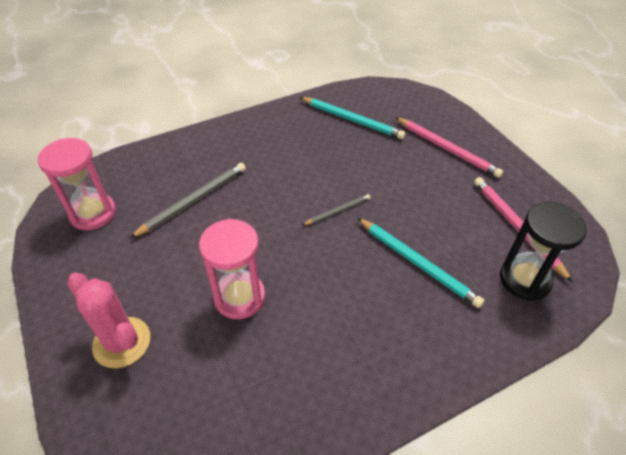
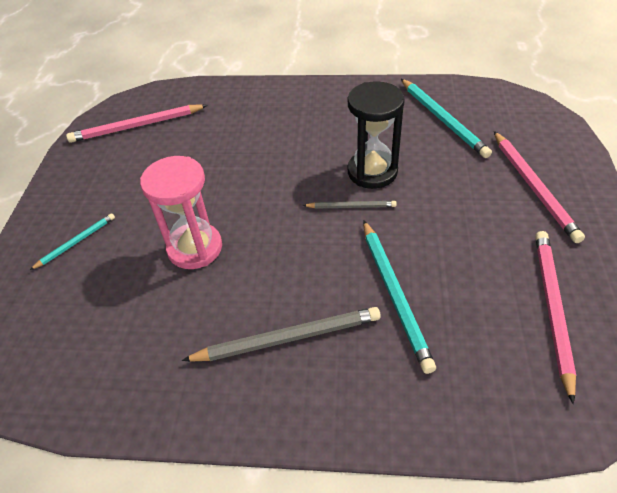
camera: 35 degrees right, 0 degrees up
pink hourglass [38,138,116,230] -> pink pencil [66,104,208,143]
pink cactus [67,273,150,368] -> turquoise pencil [30,213,115,270]
grey pencil [130,163,246,238] -> grey pencil moved to [182,307,381,362]
black hourglass [500,202,587,301] -> black hourglass moved to [348,81,405,189]

